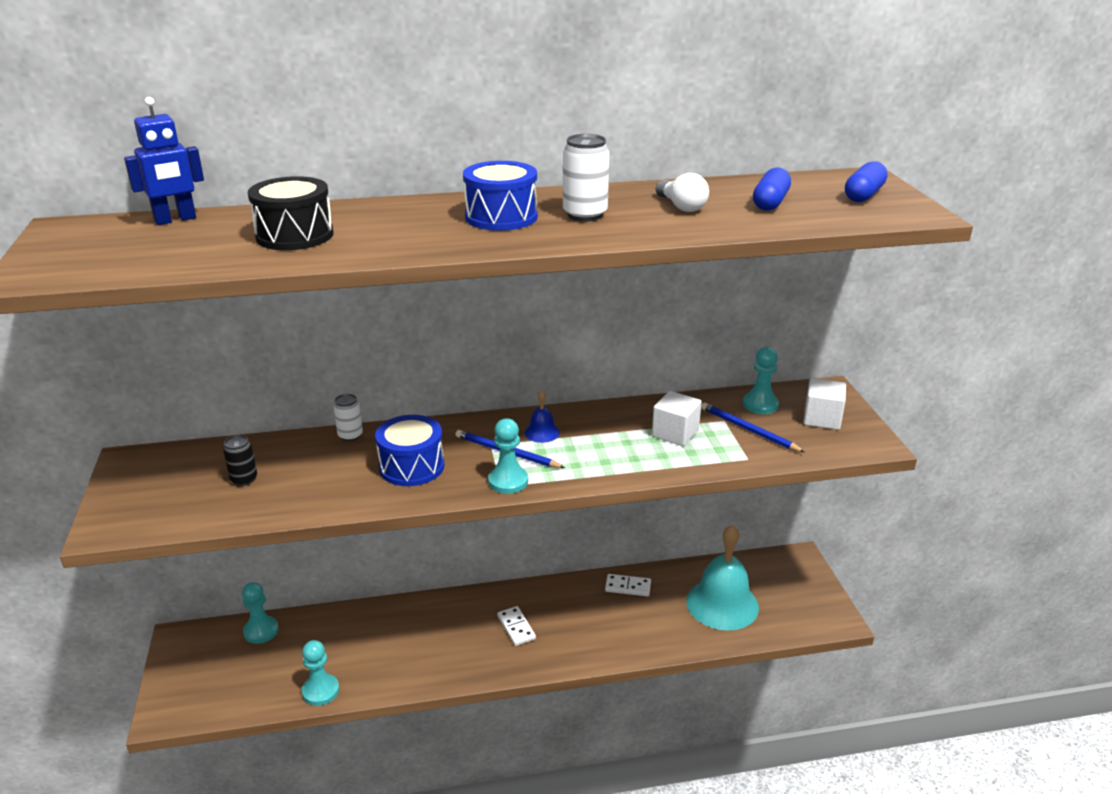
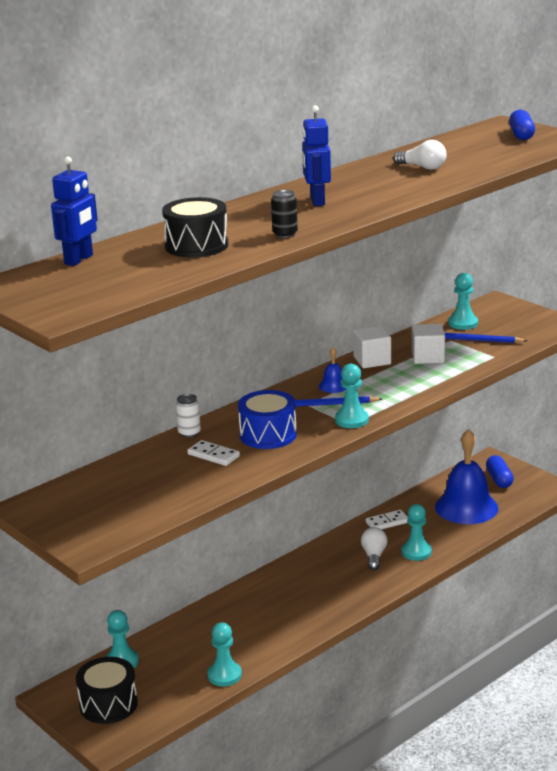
camera: 30 degrees left, 5 degrees down
black can [223,435,257,486] -> black can moved to [271,190,298,238]
blue drum [463,161,538,231] -> blue robot [302,105,331,206]
white domino [497,606,536,646] -> white domino moved to [187,440,240,466]
white can [563,134,609,222] -> none
turquoise bell [686,525,759,631] -> blue bell [435,429,499,524]
blue capsule [753,168,791,211] -> blue capsule moved to [486,455,514,488]
white cube [803,378,846,430] -> white cube moved to [353,326,391,368]
none -> black drum [76,657,138,724]
none -> white light bulb [361,527,388,570]
none -> turquoise pawn [401,504,432,561]

